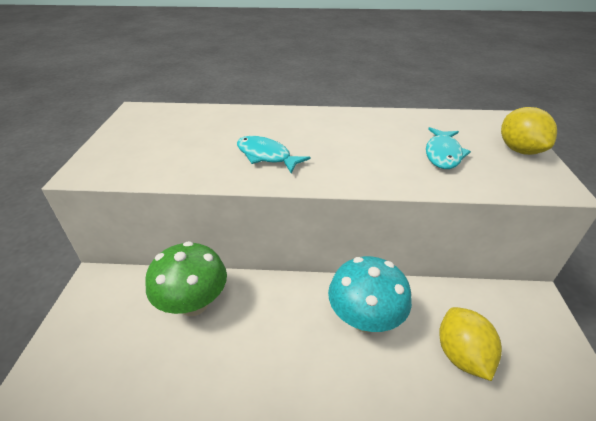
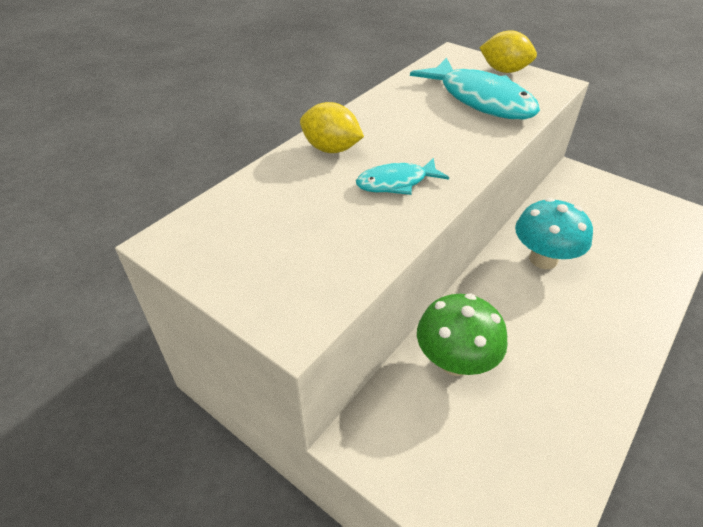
camera: 55 degrees left, 5 degrees up
turquoise fish [426,127,471,169] -> turquoise fish [410,58,540,119], size x1.86
yellow lemon [439,307,502,381] -> yellow lemon moved to [300,102,364,153]

